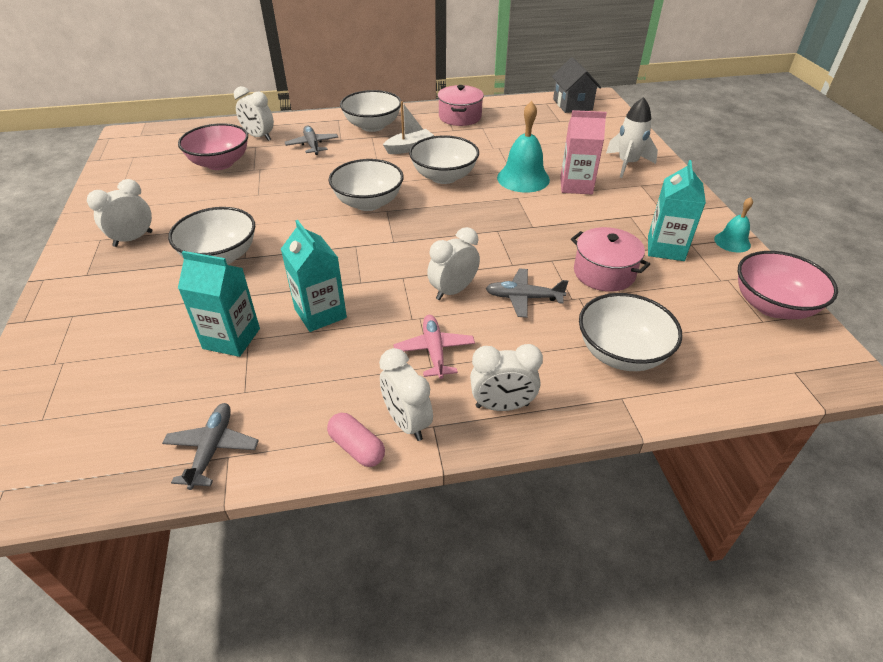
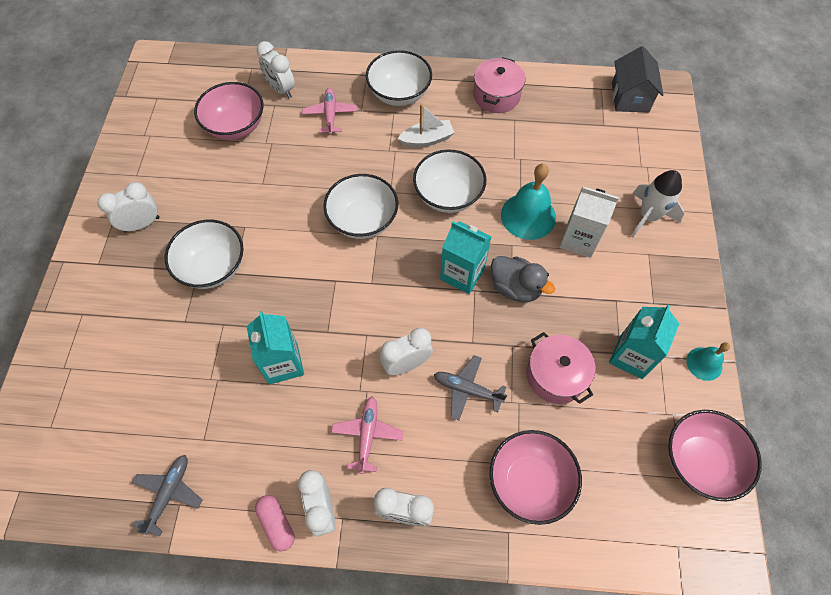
camera: 15 degrees right, 20 degrees up
turquoise carton [178,251,260,357] -> turquoise carton moved to [440,221,492,294]
grey plane [285,126,338,155] -> pink plane [302,88,358,135]
pink carton [560,110,607,195] -> white carton [560,187,619,258]
white bowl [579,293,683,371] -> pink bowl [489,430,582,525]
none -> grey duck [491,256,555,302]

